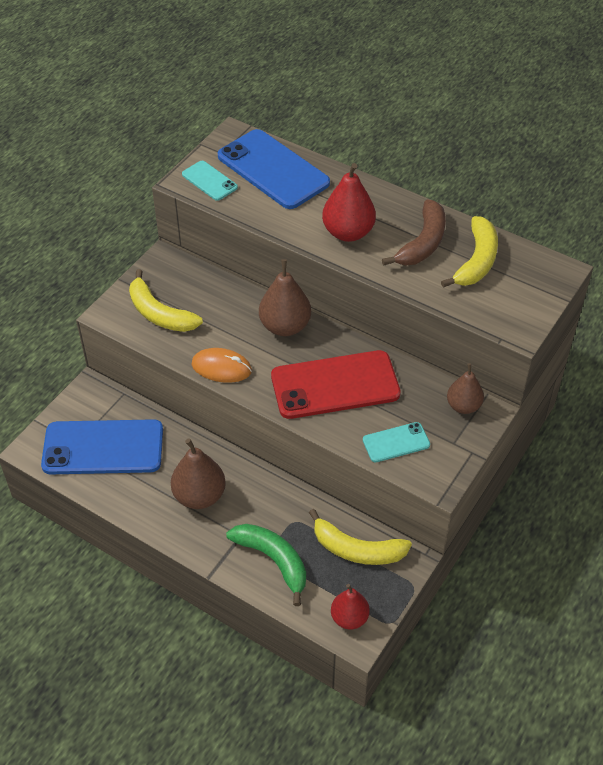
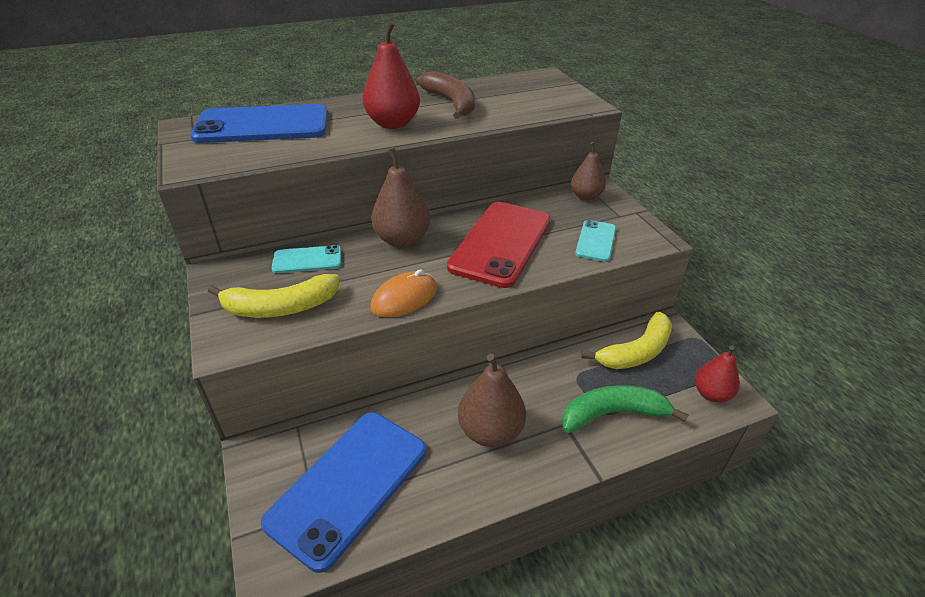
camera: 55 degrees left, 10 degrees down
turquoise phone [182,161,238,201] -> turquoise phone moved to [272,245,342,273]
yellow banana [441,216,498,288] -> none

